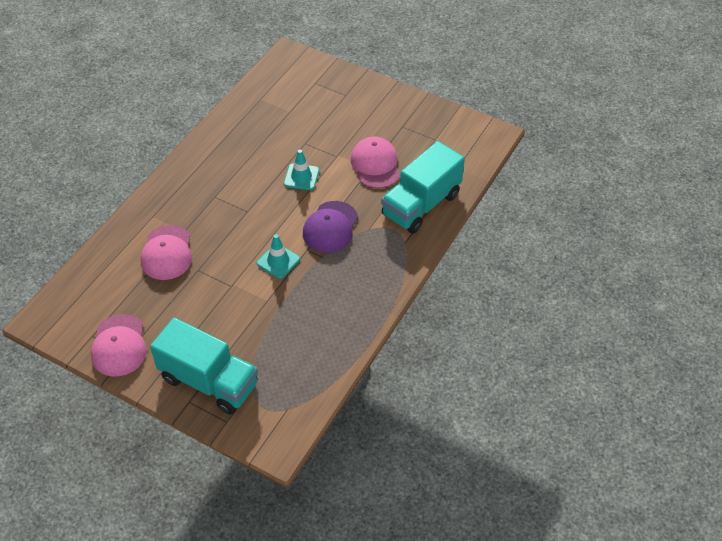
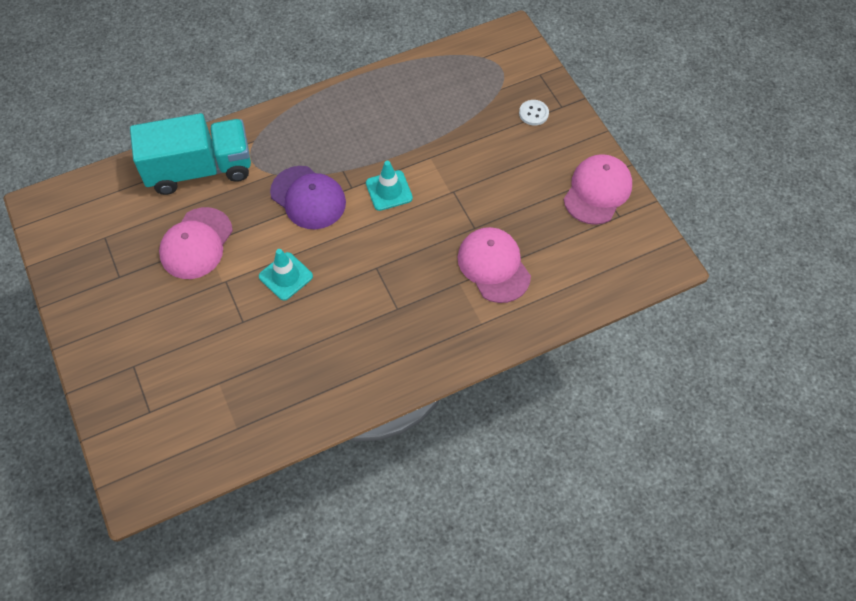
camera: 145 degrees left, 10 degrees up
pink cap [140,225,192,280] -> pink cap turned 60 degrees counterclockwise [458,227,531,303]
turquoise truck [150,318,258,414] -> white button [519,100,549,126]
purple cap [303,201,358,253] -> purple cap turned 75 degrees clockwise [270,166,346,229]

